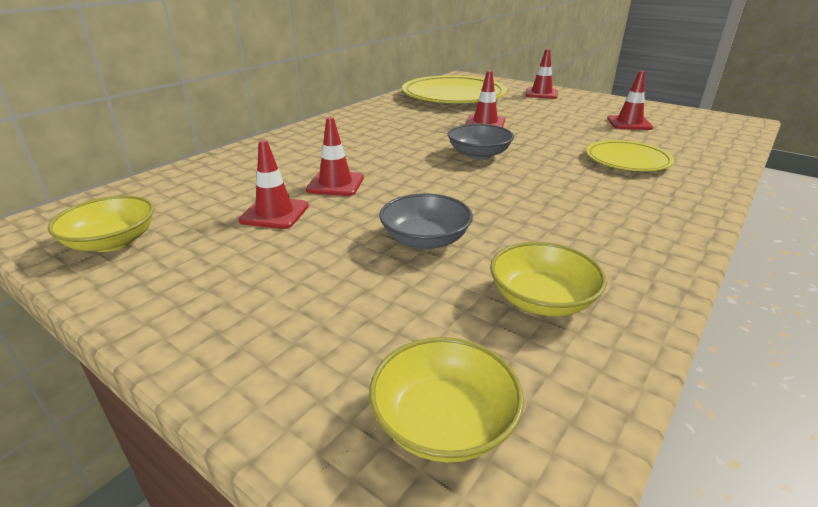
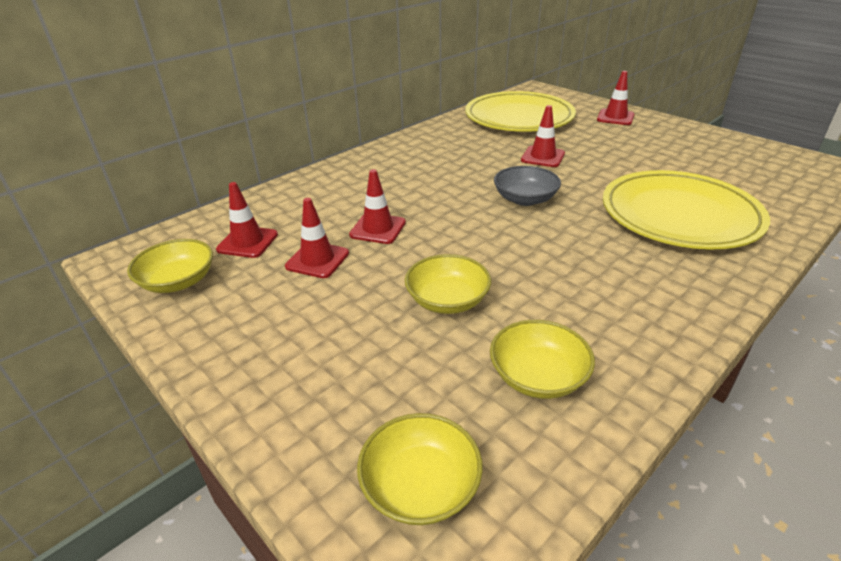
camera: 10 degrees right, 5 degrees up
grey bowl [379,193,473,249] -> yellow bowl [405,254,491,314]
yellow plate [586,140,674,171] -> yellow plate [603,170,770,250], size x1.79
red traffic cone [607,71,653,130] -> red traffic cone moved to [216,182,278,258]

